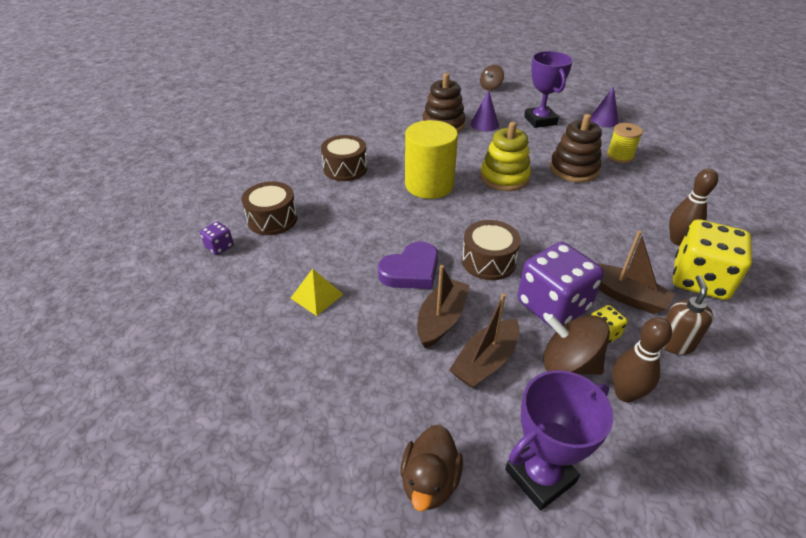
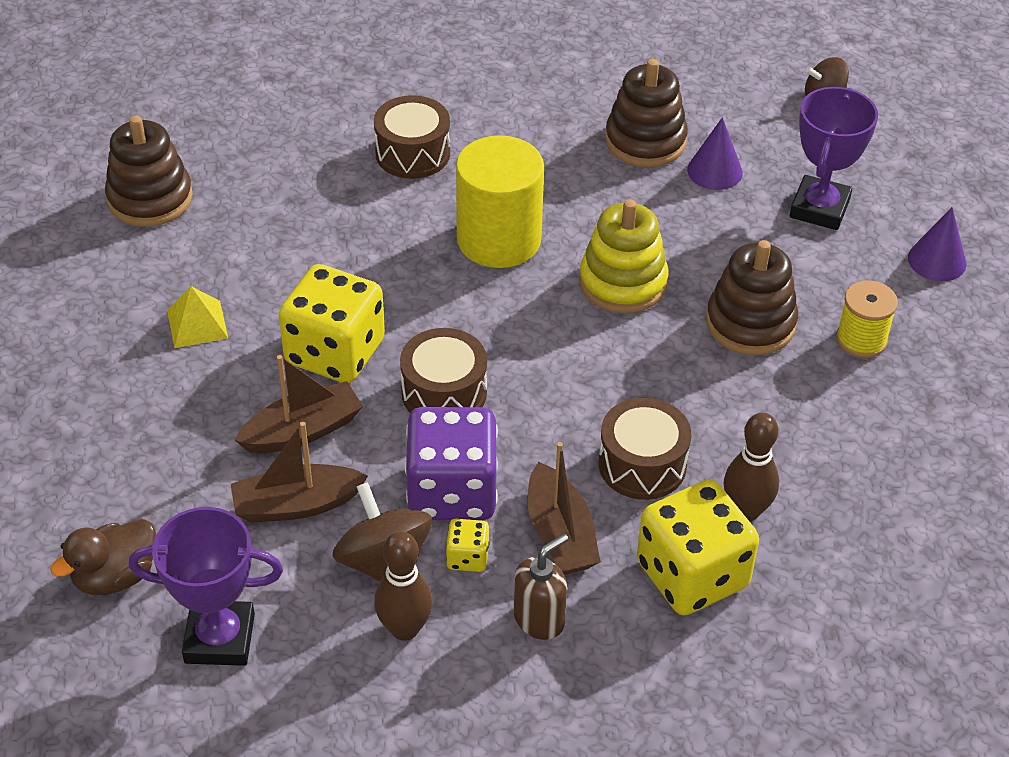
camera: 35 degrees right, 5 degrees up
purple dice [200,222,234,255] -> brown stacking toy [105,115,193,227]
brown drum [241,182,298,235] -> brown drum moved to [599,398,691,500]
purple heart [378,241,438,289] -> yellow dice [279,264,385,383]

